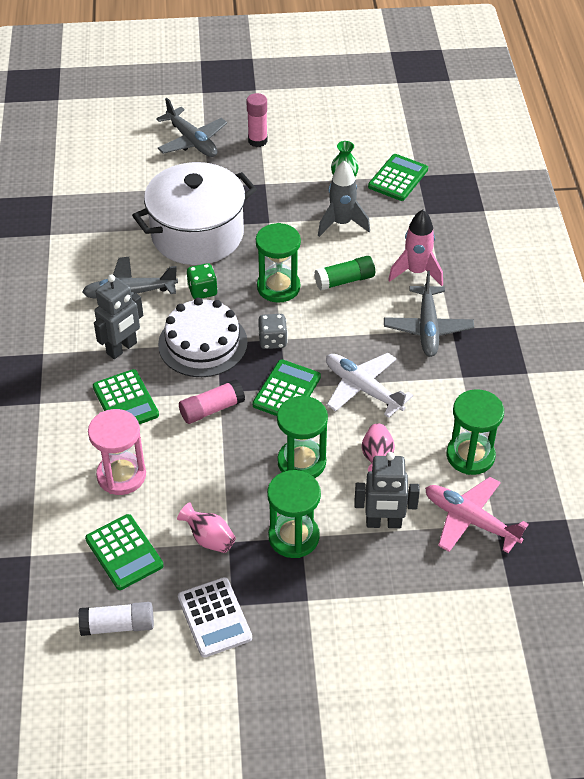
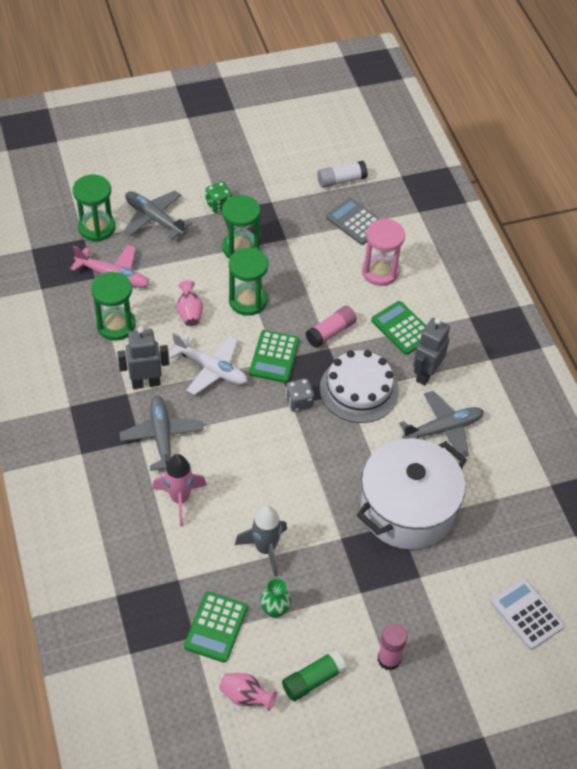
camera: 165 degrees right, 5 degrees up
green calculator [85,514,163,590] -> grey calculator [326,198,380,245]
grey plane [156,98,227,157] -> grey plane moved to [124,191,192,240]
pink vase [177,502,236,553] -> pink vase moved to [220,673,277,711]
white calculator [178,577,252,658] -> white calculator moved to [491,578,565,650]
green dice [187,263,218,299] -> green dice moved to [205,182,232,213]
green hourglass [256,223,301,303] -> green hourglass moved to [73,175,115,242]
green glue stick [314,256,375,291] -> green glue stick moved to [282,650,346,701]
grey robot [354,452,420,528] -> grey robot moved to [117,327,169,389]

